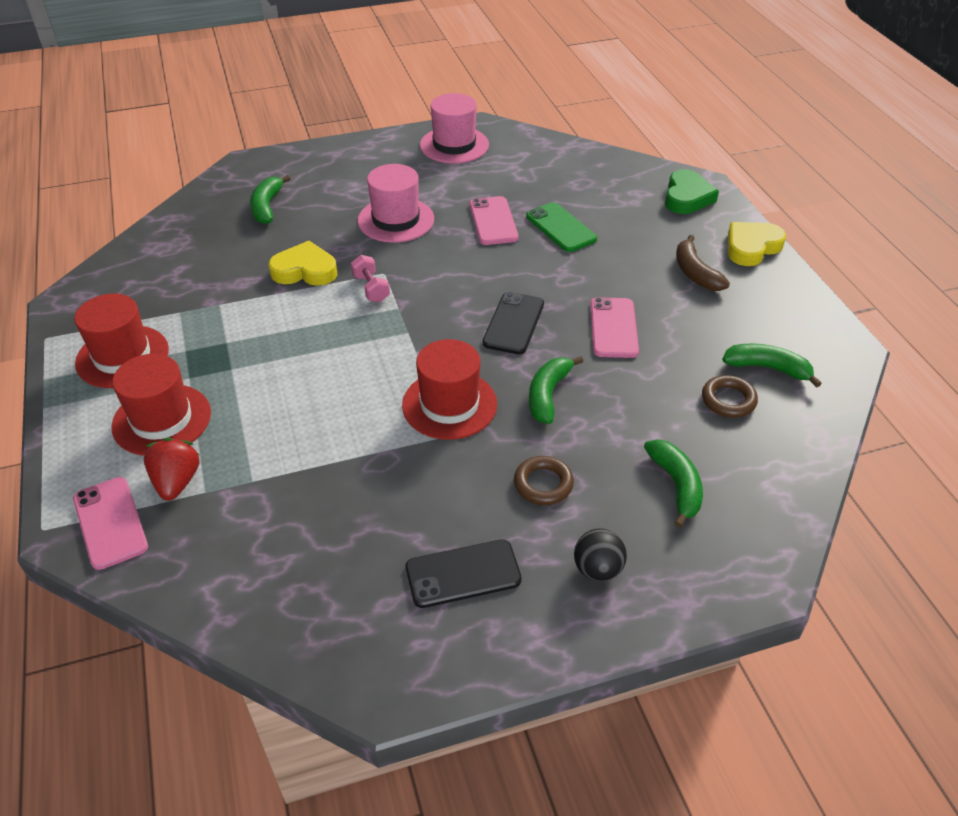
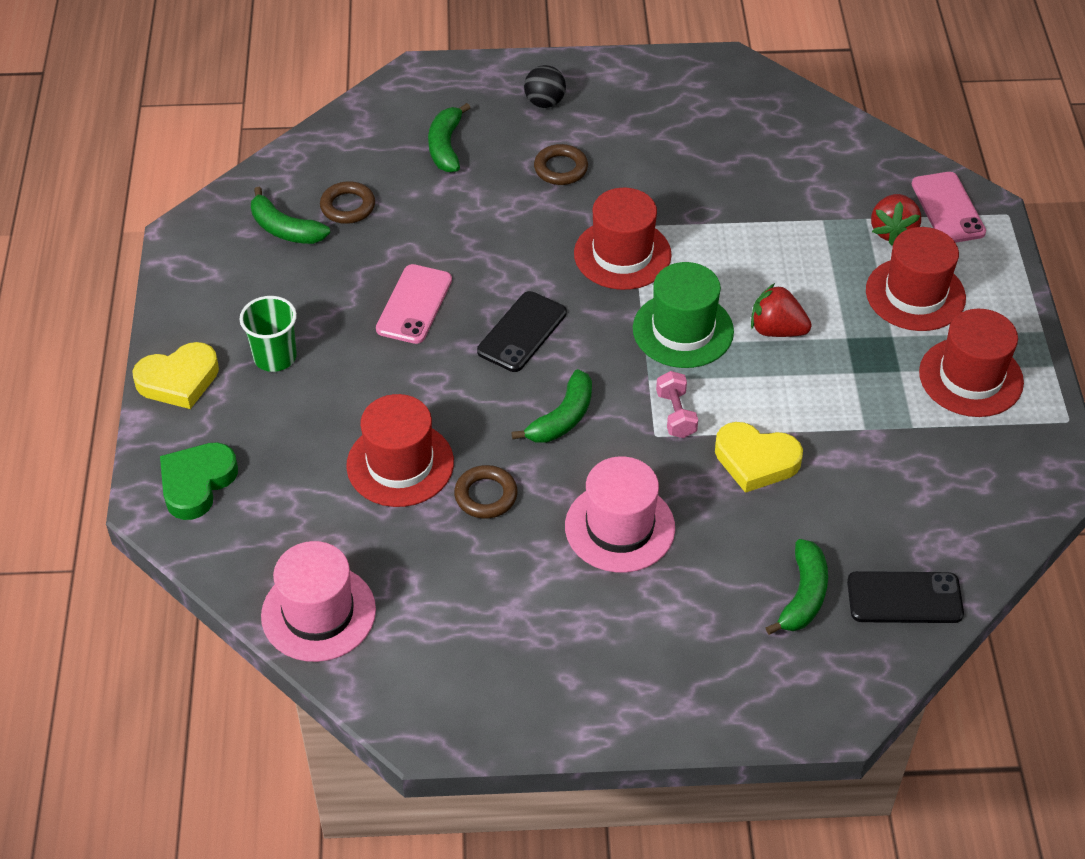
camera: 165 degrees left, 5 degrees up
black phone [406,539,522,608] -> black phone moved to [847,571,964,623]
pink hat [420,93,489,164] -> pink hat moved to [261,541,376,662]
pink phone [469,196,519,245] -> brown ring [454,465,518,519]
green phone [526,202,597,252] -> red hat [346,394,454,507]
green banana [529,356,584,424] -> green banana moved to [511,369,592,443]
brown banana [676,235,730,291] -> green cup [240,296,297,372]
none -> green hat [633,262,734,368]
none -> red strawberry [751,283,812,337]

